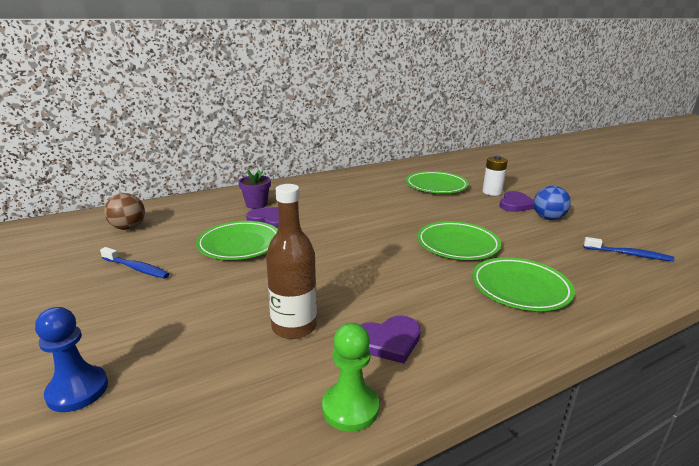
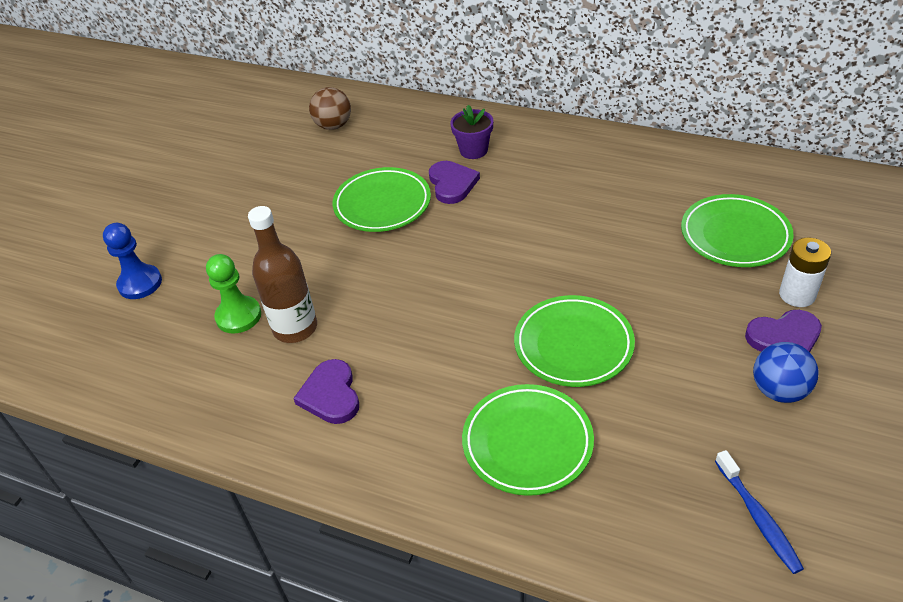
camera: 55 degrees right, 20 degrees up
blue toothbrush [100,247,169,279] -> none
green pawn [322,323,379,432] -> green pawn moved to [206,254,261,334]
purple heart [361,316,421,364] -> purple heart turned 45 degrees clockwise [293,359,359,424]

